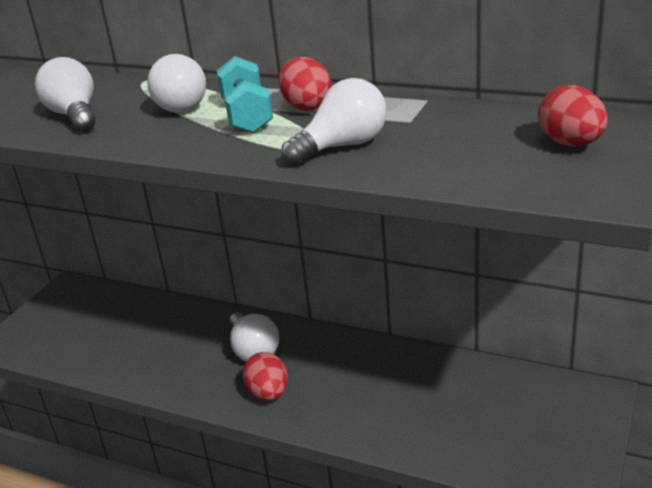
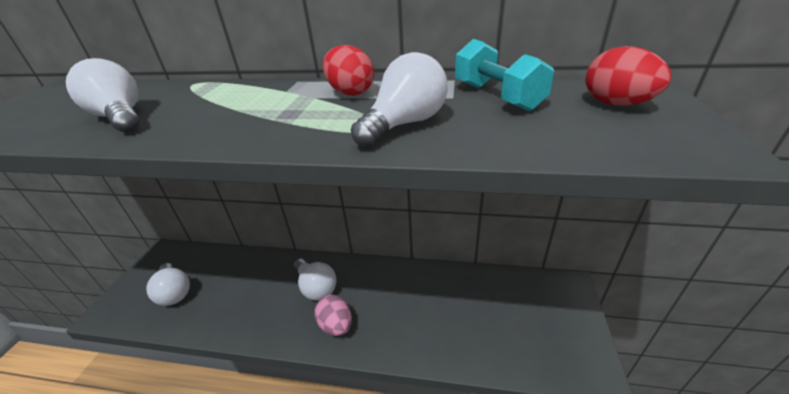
camera: 15 degrees left, 5 degrees up
white light bulb [147,54,206,113] -> white light bulb moved to [146,263,190,306]
turquoise dumbbell [216,56,273,133] -> turquoise dumbbell moved to [455,39,554,111]
red egg [243,352,288,401] -> pink egg [314,295,352,336]

